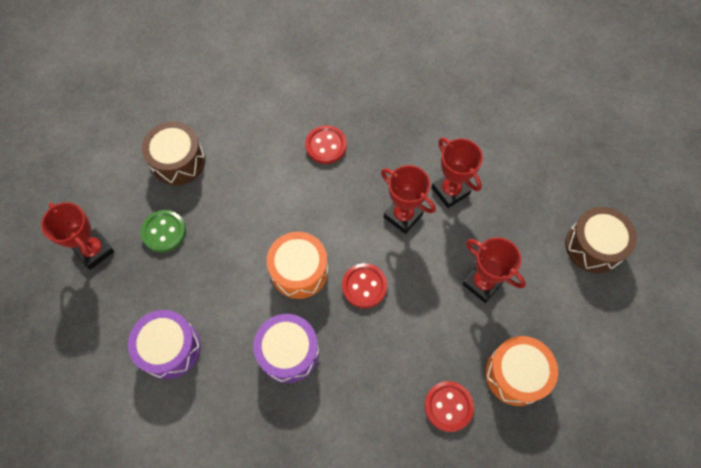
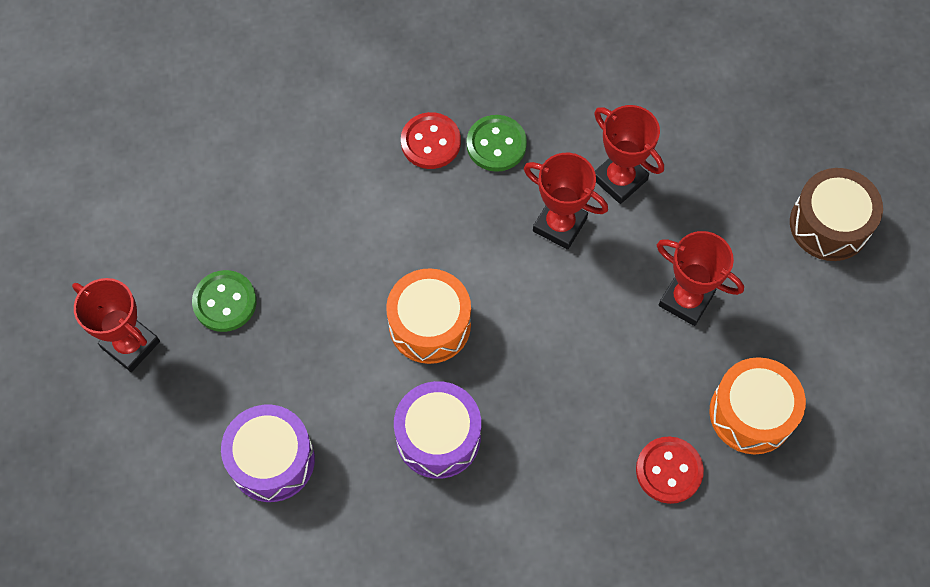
camera: 10 degrees left, 0 degrees up
brown drum [142,121,205,185] -> none
red button [342,263,387,308] -> none
none -> green button [467,115,527,172]

